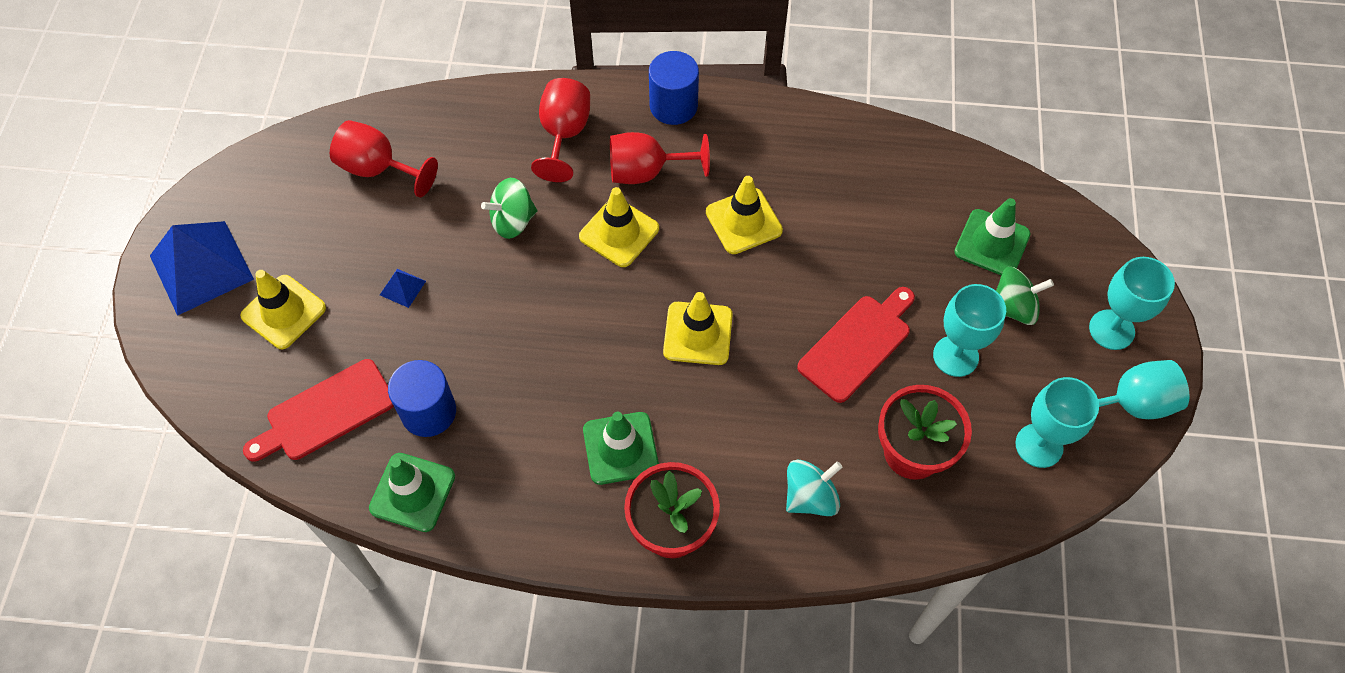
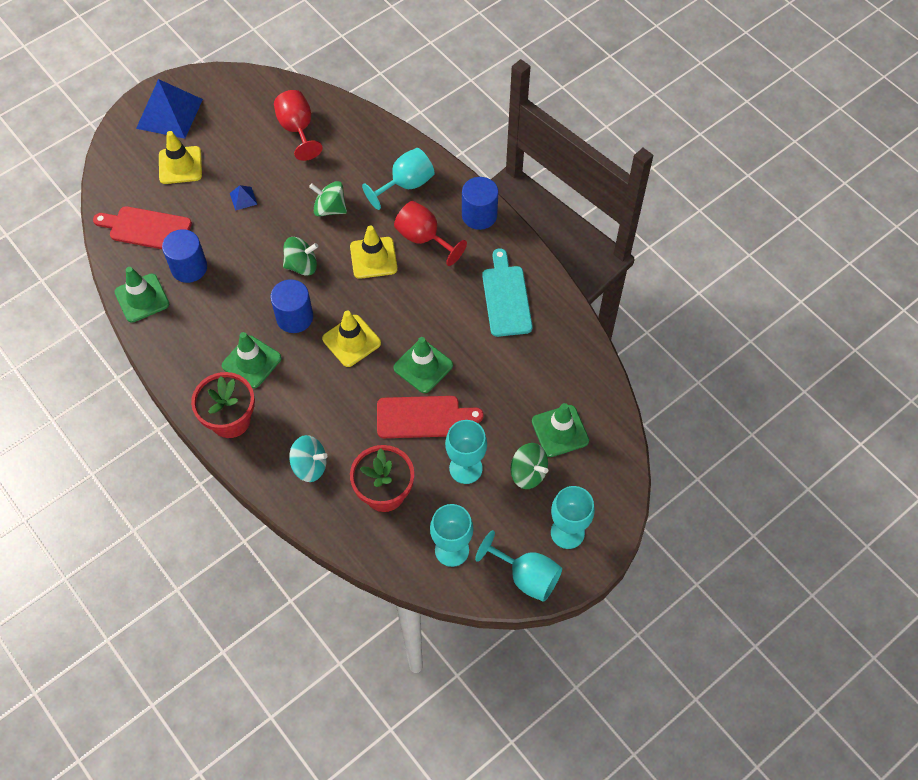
camera: 45 degrees right, 0 degrees up
red goblet [531,78,590,182] -> turquoise goblet [362,148,435,210]
yellow traffic cone [706,176,783,254] -> none
none -> blue cylinder [270,279,313,333]
none -> green spinning top [283,237,318,276]
none -> green traffic cone [393,337,453,393]
none -> turquoise cutting board [482,248,533,337]

